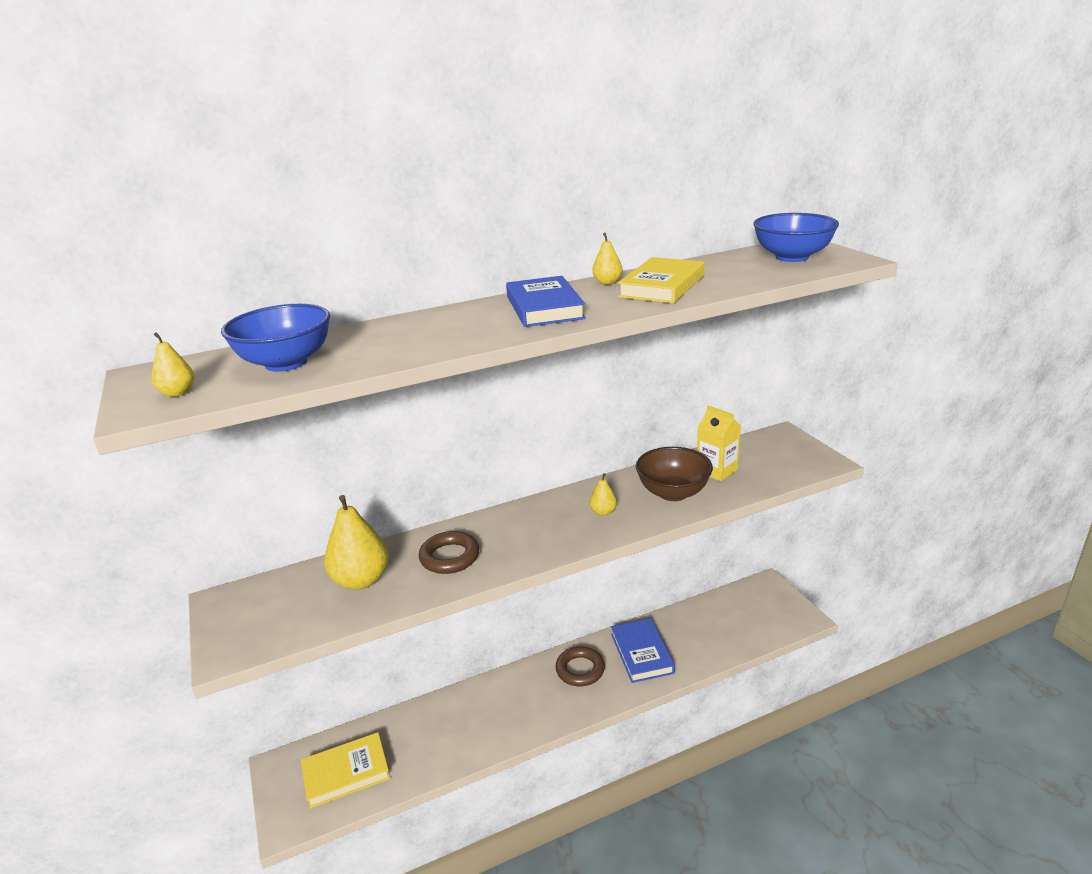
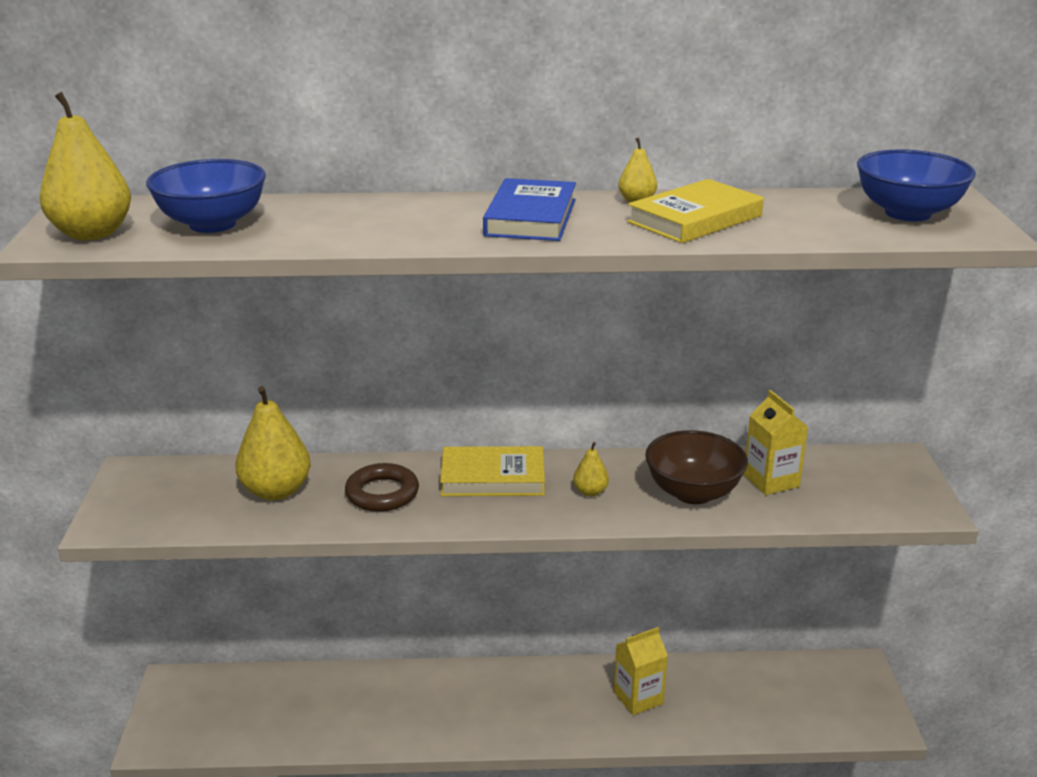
camera: 20 degrees right, 0 degrees up
yellow pear [151,332,194,397] -> yellow pear [39,92,131,240], size x2.05
yellow book [301,732,390,809] -> yellow book moved to [440,446,545,496]
brown ring [555,647,605,686] -> none
blue book [611,618,675,683] -> yellow carton [614,627,668,715]

